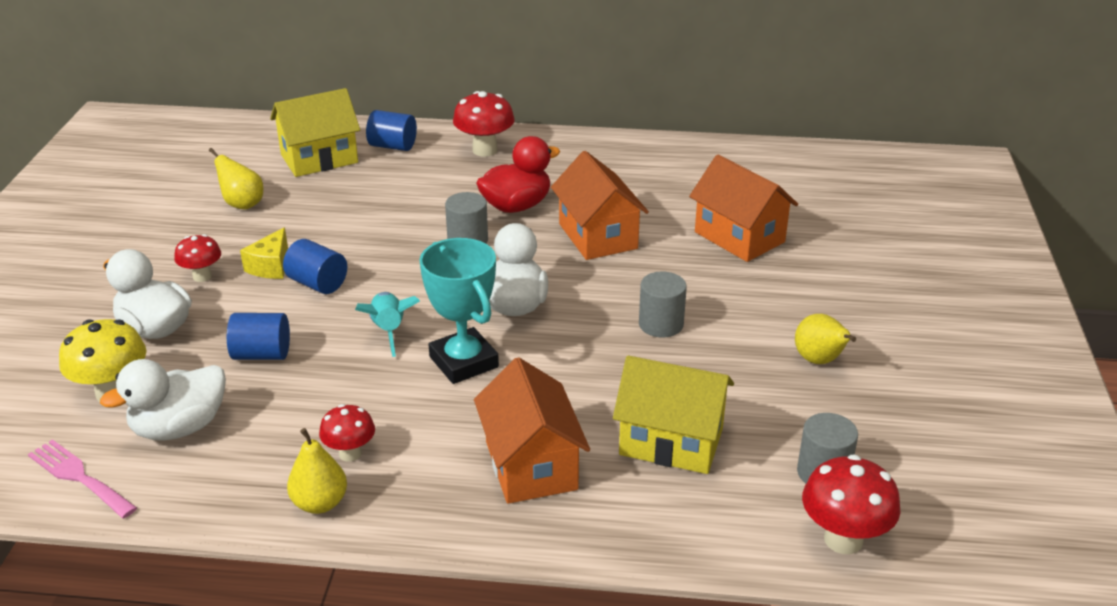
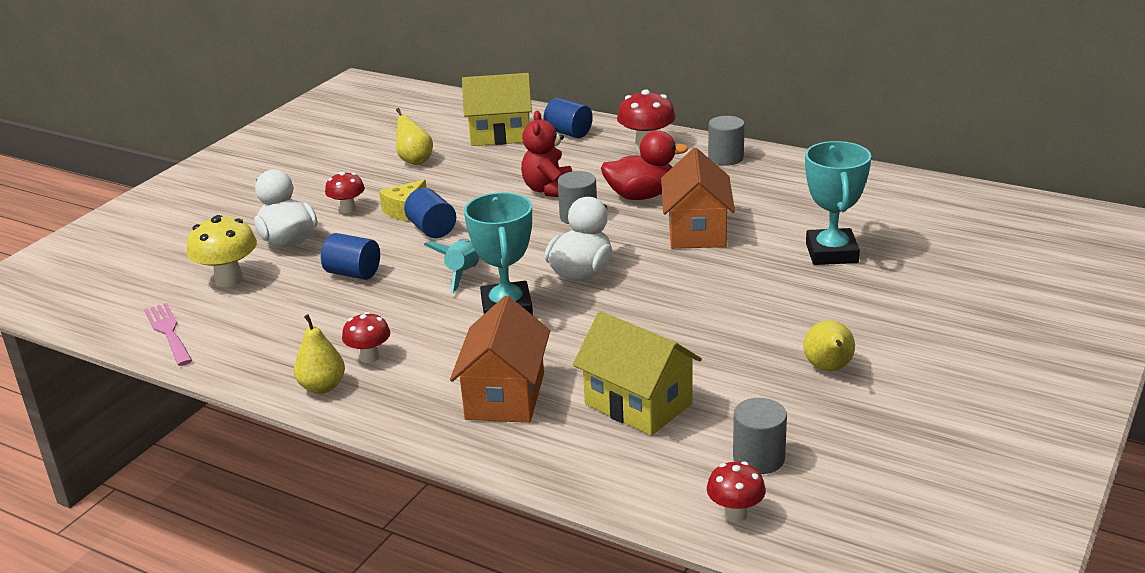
camera: 25 degrees right, 5 degrees down
white duck [100,359,226,441] -> none
grey cylinder [639,271,687,338] -> grey cylinder moved to [708,116,745,166]
orange house [689,155,798,262] -> turquoise trophy [805,141,871,265]
red mushroom [802,454,900,554] -> red mushroom [707,461,766,522], size x0.63
none -> red teddy bear [521,111,572,197]

